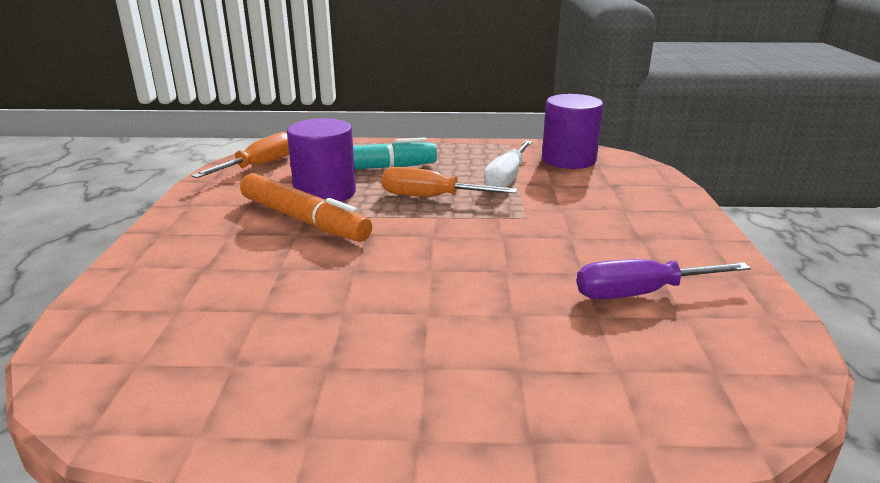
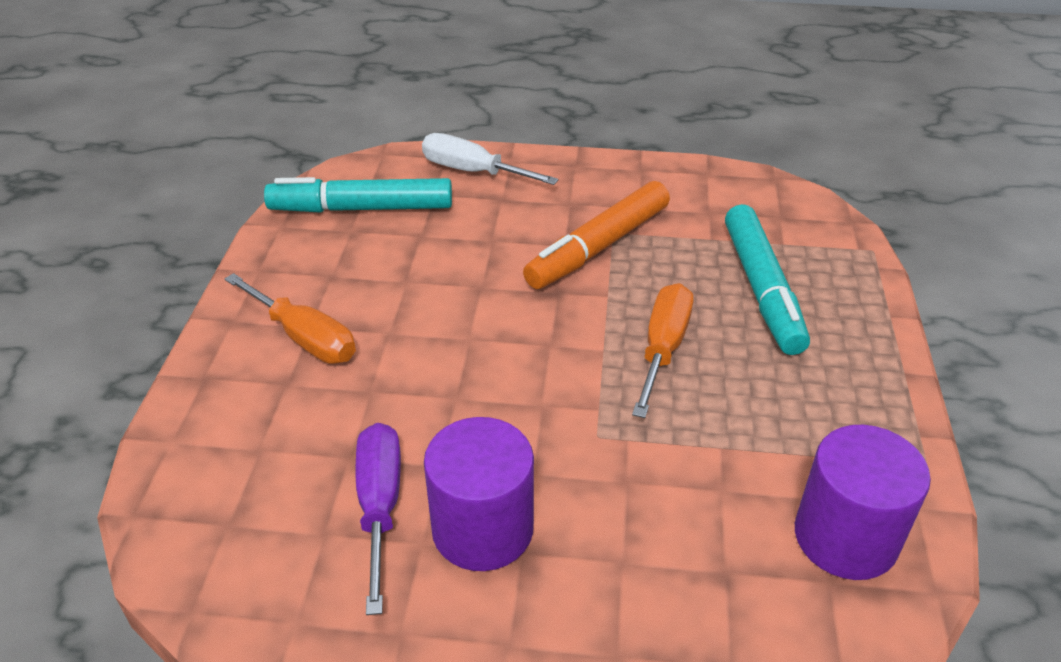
camera: 95 degrees right, 15 degrees up
orange screwdriver [191,132,289,178] -> orange screwdriver moved to [225,273,356,364]
purple cylinder [287,118,356,202] -> purple cylinder moved to [424,417,534,571]
white screwdriver [484,140,533,187] -> white screwdriver moved to [422,133,558,185]
none -> turquoise marker [264,177,452,212]

